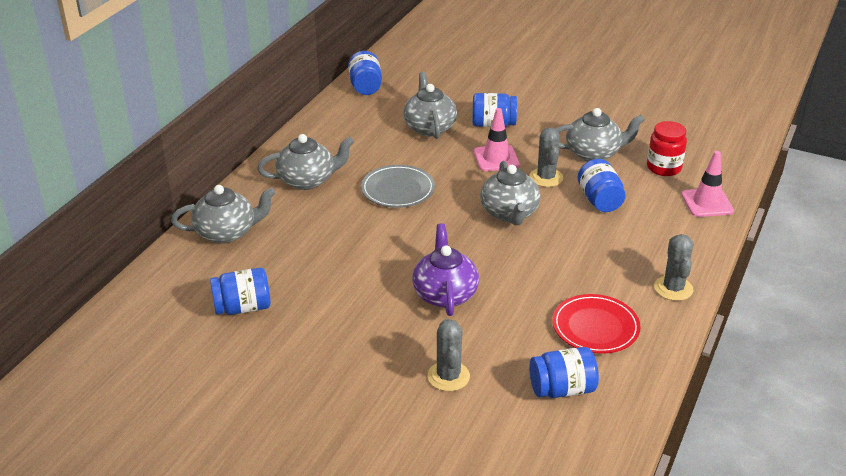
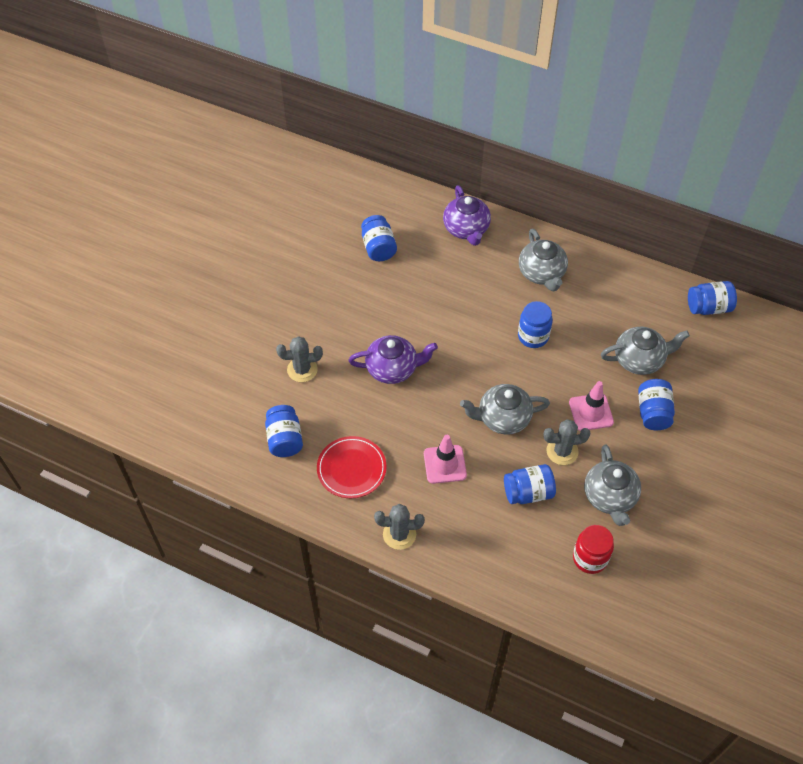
camera: 90 degrees right, 20 degrees up
grey teapot [171,185,276,244] -> purple teapot [443,185,491,246]
grey plate [361,165,435,208] -> blue jar [518,301,553,348]
pink traffic cone [682,151,734,217] -> pink traffic cone moved to [424,435,467,484]

